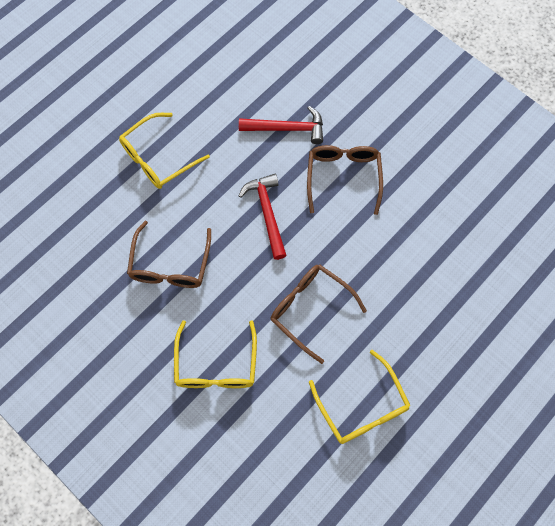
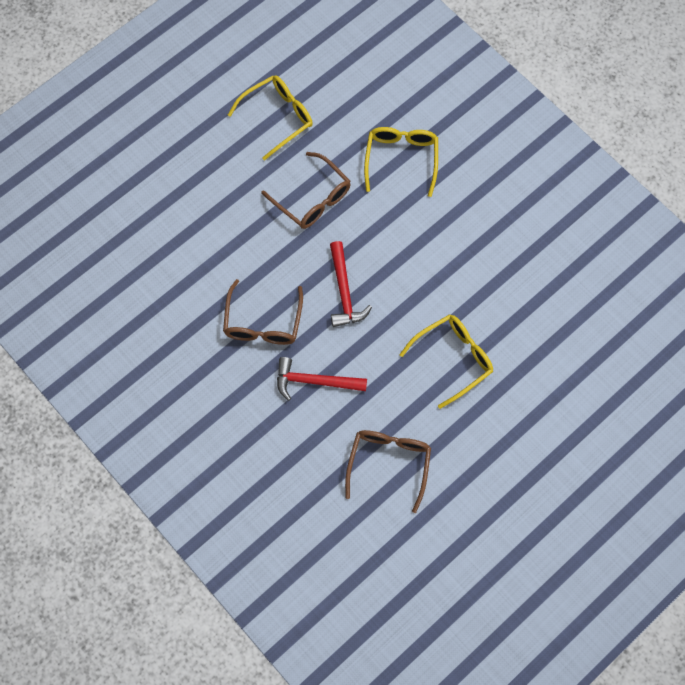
camera: 175 degrees left, 0 degrees up
brown glasses [127,221,211,288] -> brown glasses moved to [345,430,431,513]
yellow glasses [309,350,411,444] -> yellow glasses turned 75 degrees clockwise [228,75,313,161]

